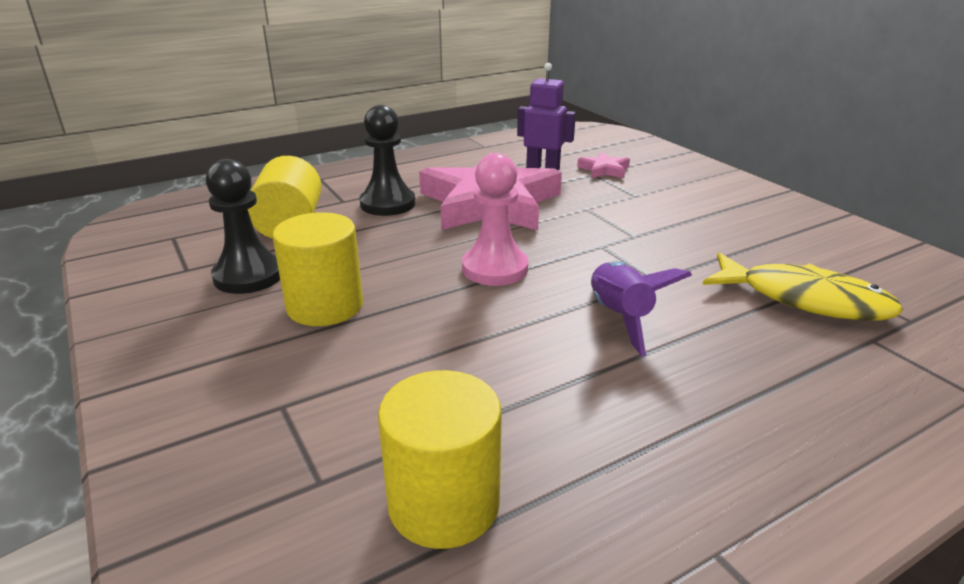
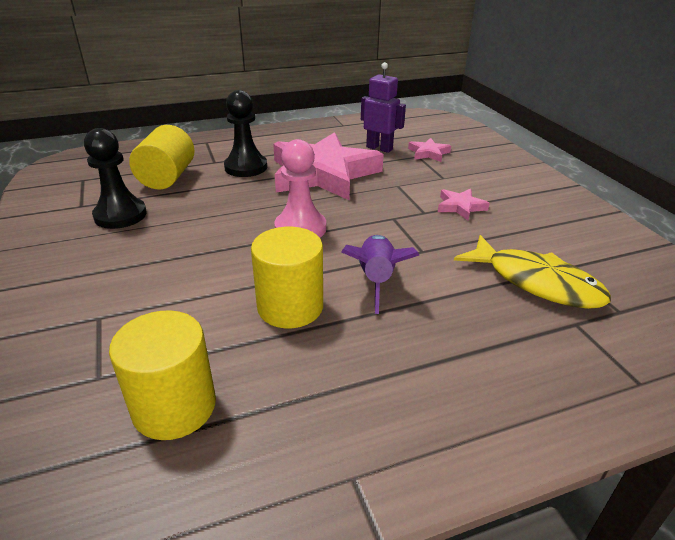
camera: 10 degrees right, 5 degrees up
yellow cylinder [272,212,363,326] -> yellow cylinder moved to [251,227,323,328]
none -> pink star [438,189,490,220]

